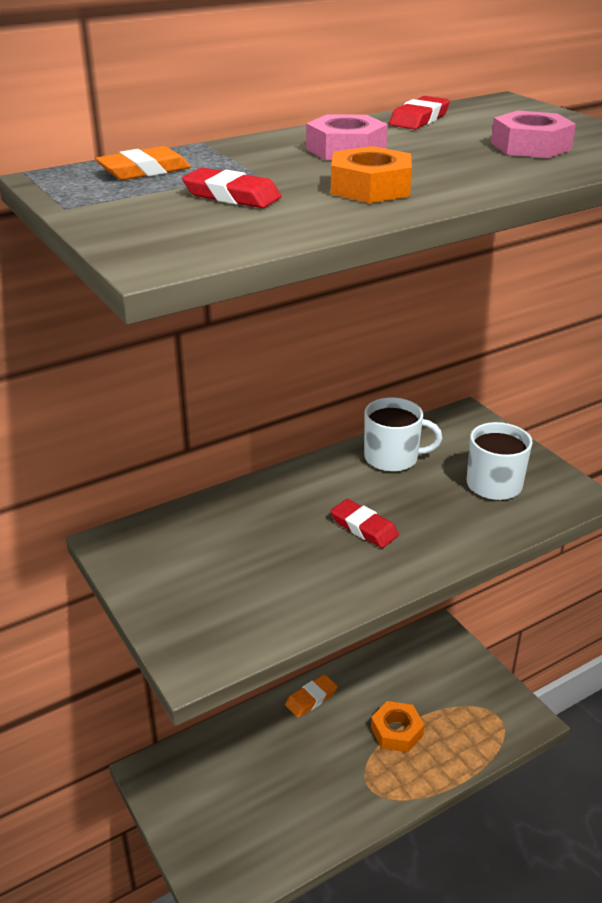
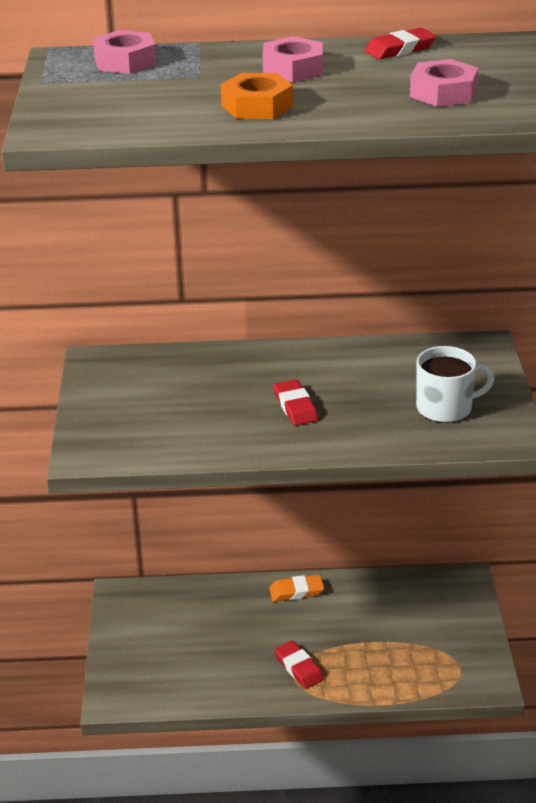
camera: 30 degrees right, 0 degrees up
orange eraser [95,146,191,180] -> pink nut [93,30,157,74]
red eraser [182,167,282,208] -> red eraser moved to [274,640,324,689]
white mug [364,398,442,472] -> none
orange nut [371,701,424,752] -> none

